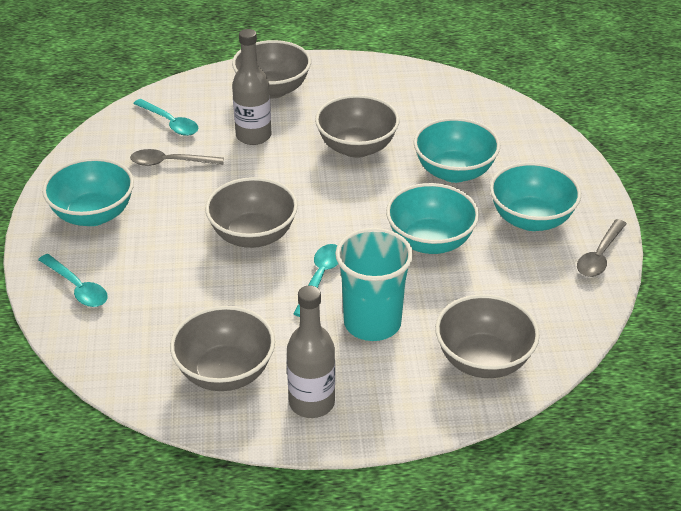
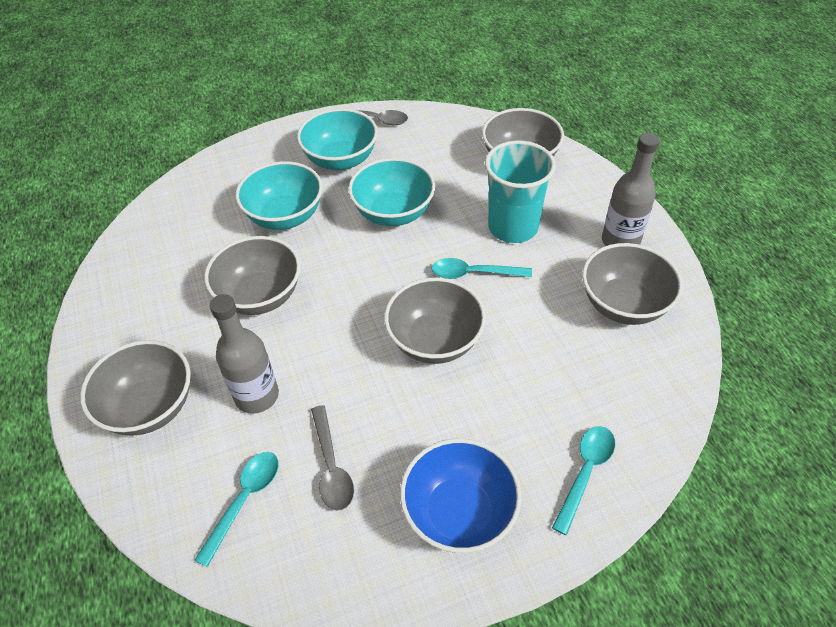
camera: 105 degrees left, 10 degrees up
turquoise bowl [42,158,134,226] -> blue bowl [400,438,522,553]

